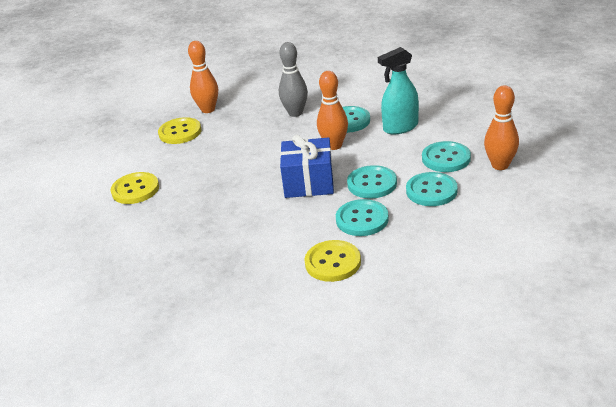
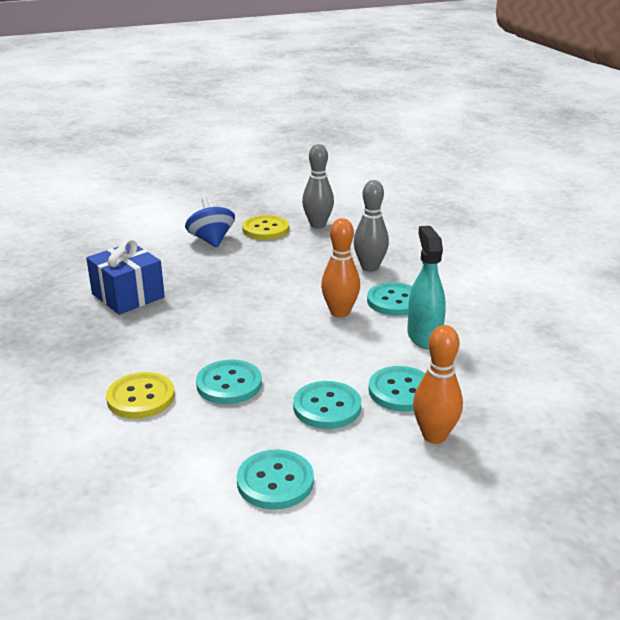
camera: 45 degrees right, 5 degrees down
yellow button [111,172,159,204] -> none
orange bowling pin [188,41,218,113] -> grey bowling pin [302,144,334,228]
blue gift [280,135,334,198] -> blue gift moved to [86,239,165,315]
turquoise button [347,165,397,199] -> turquoise button moved to [237,449,314,510]
turquoise spray bottle [378,47,419,135] -> turquoise spray bottle turned 60 degrees clockwise [407,226,446,349]
none -> blue spinning top [185,197,235,248]

